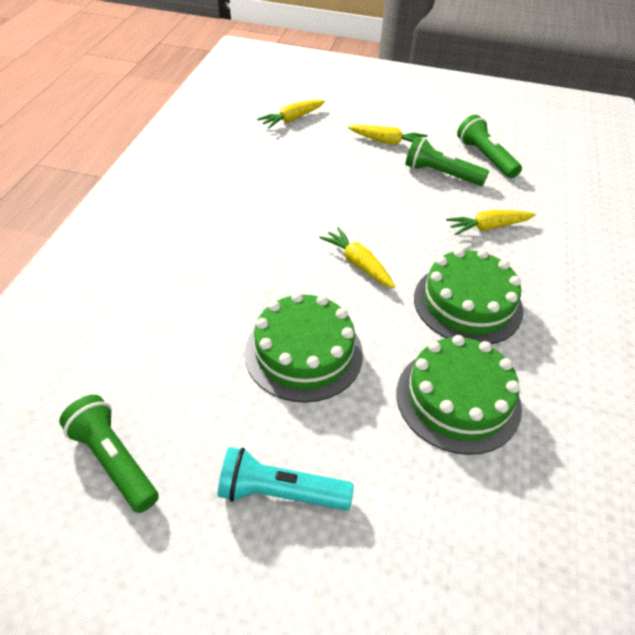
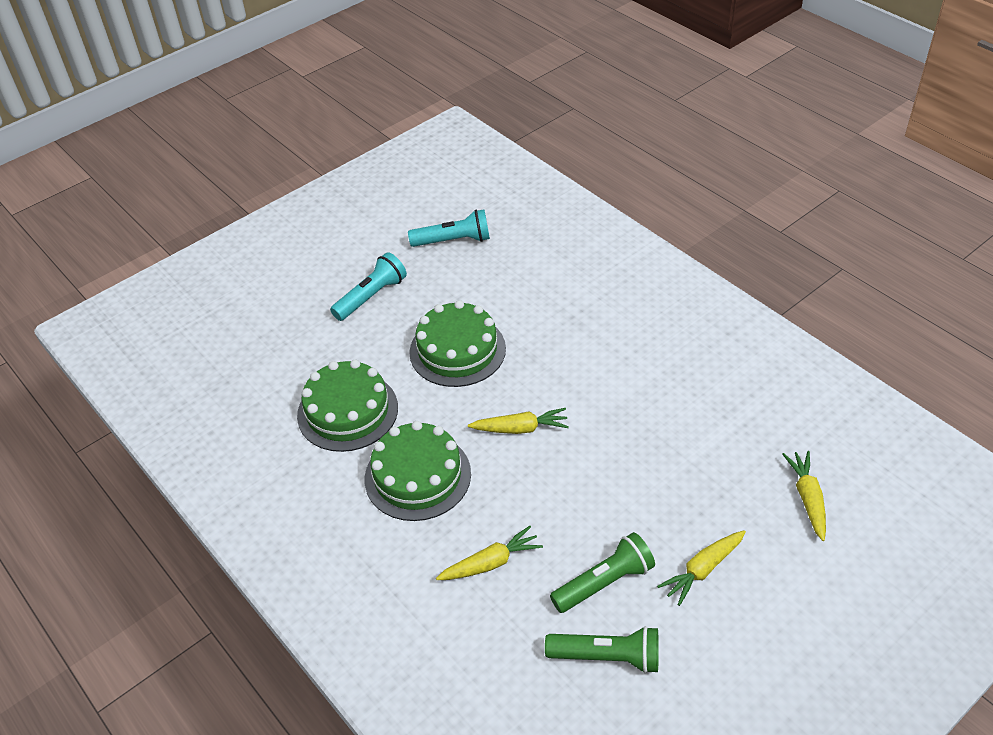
camera: 130 degrees right, 0 degrees up
green flashlight [59,395,159,513] -> turquoise flashlight [408,209,490,247]
yellow carrot [446,210,536,235] -> yellow carrot turned 45 degrees clockwise [436,526,543,580]

